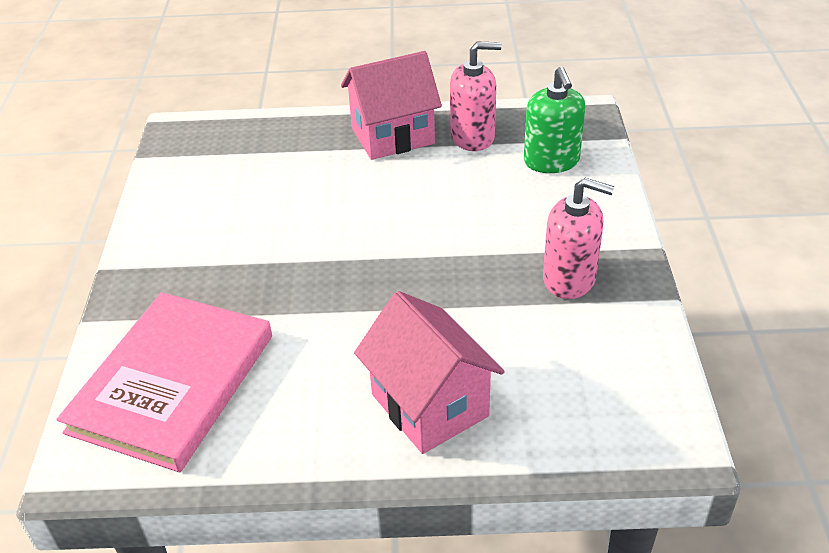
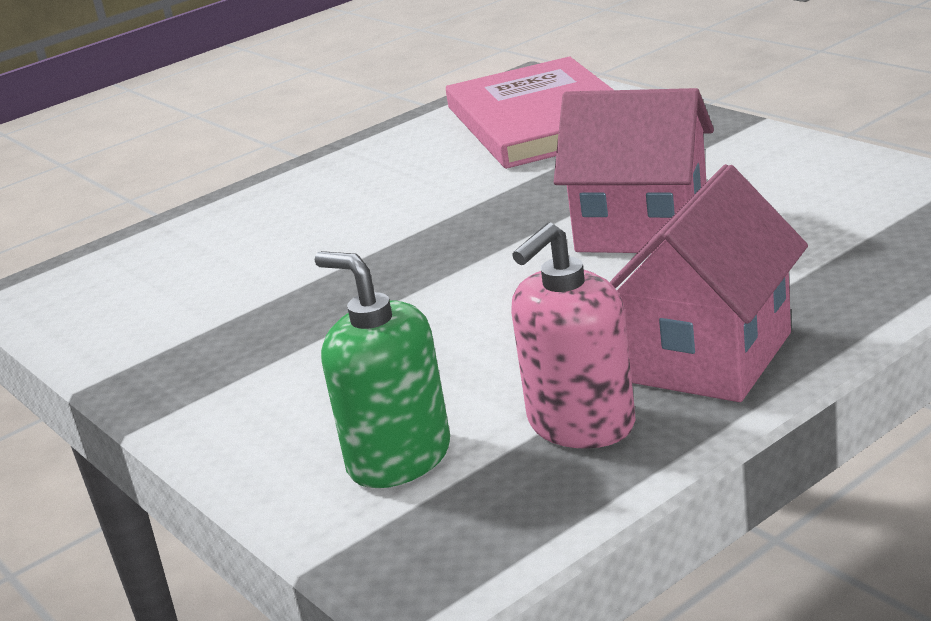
camera: 145 degrees right, 15 degrees down
pink house [354,291,505,454] -> pink house moved to [554,88,714,253]
pink soap dispenser [543,178,614,299] -> none

